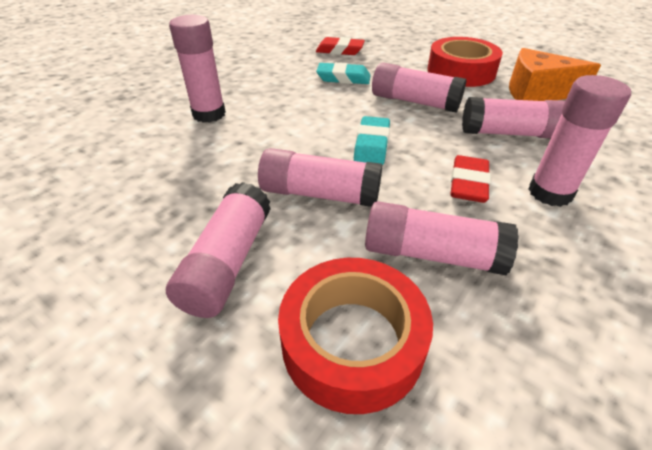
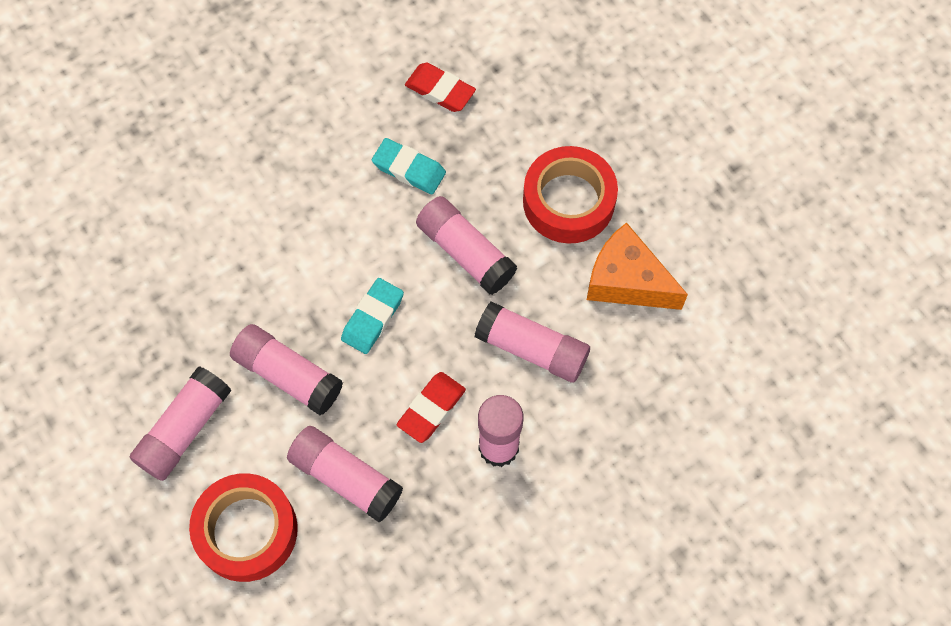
camera: 20 degrees right, 25 degrees up
pink glue stick [169,15,226,123] -> none

